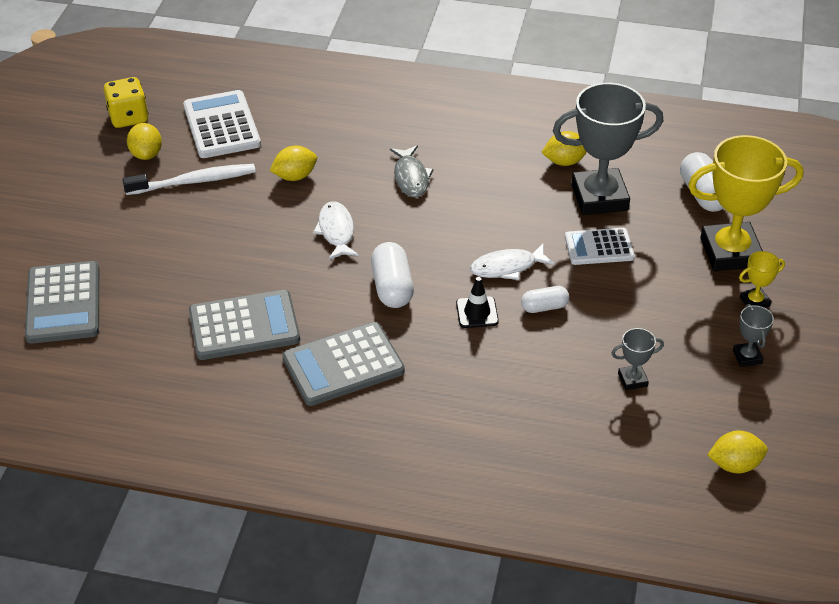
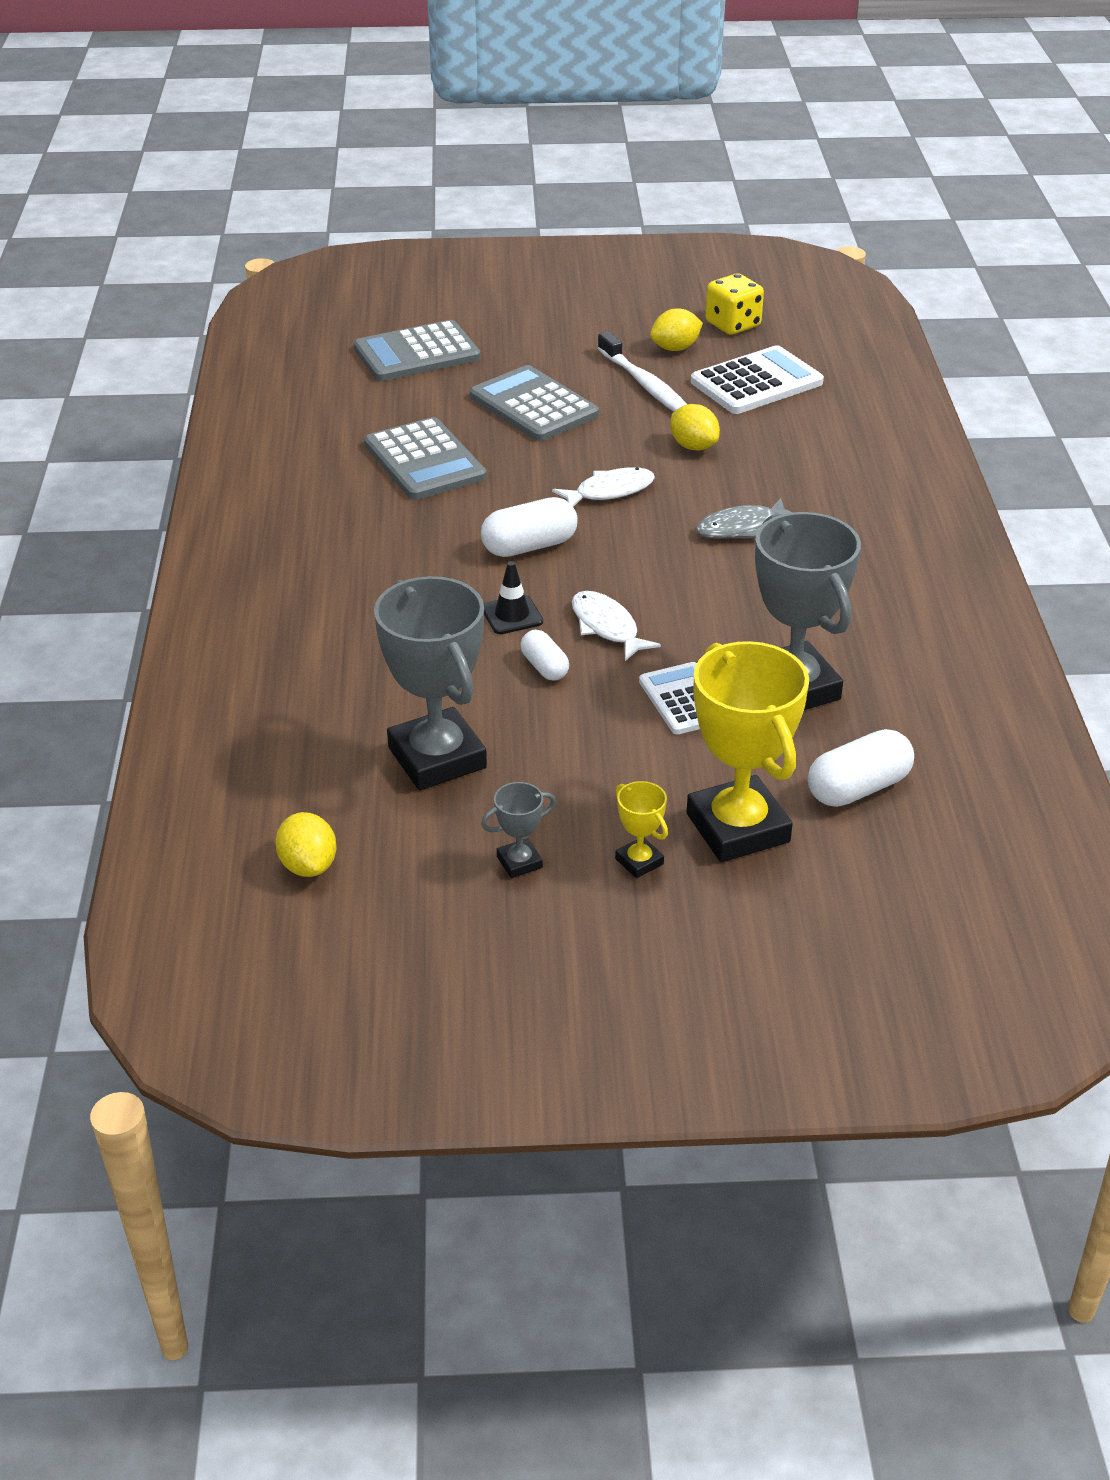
camera: 75 degrees right, 5 degrees down
grey calculator [282,322,405,406] -> grey calculator moved to [470,365,599,441]
yellow lemon [541,131,587,166] -> none
grey trophy [611,328,664,390] -> grey trophy [374,576,487,791], size x2.28

